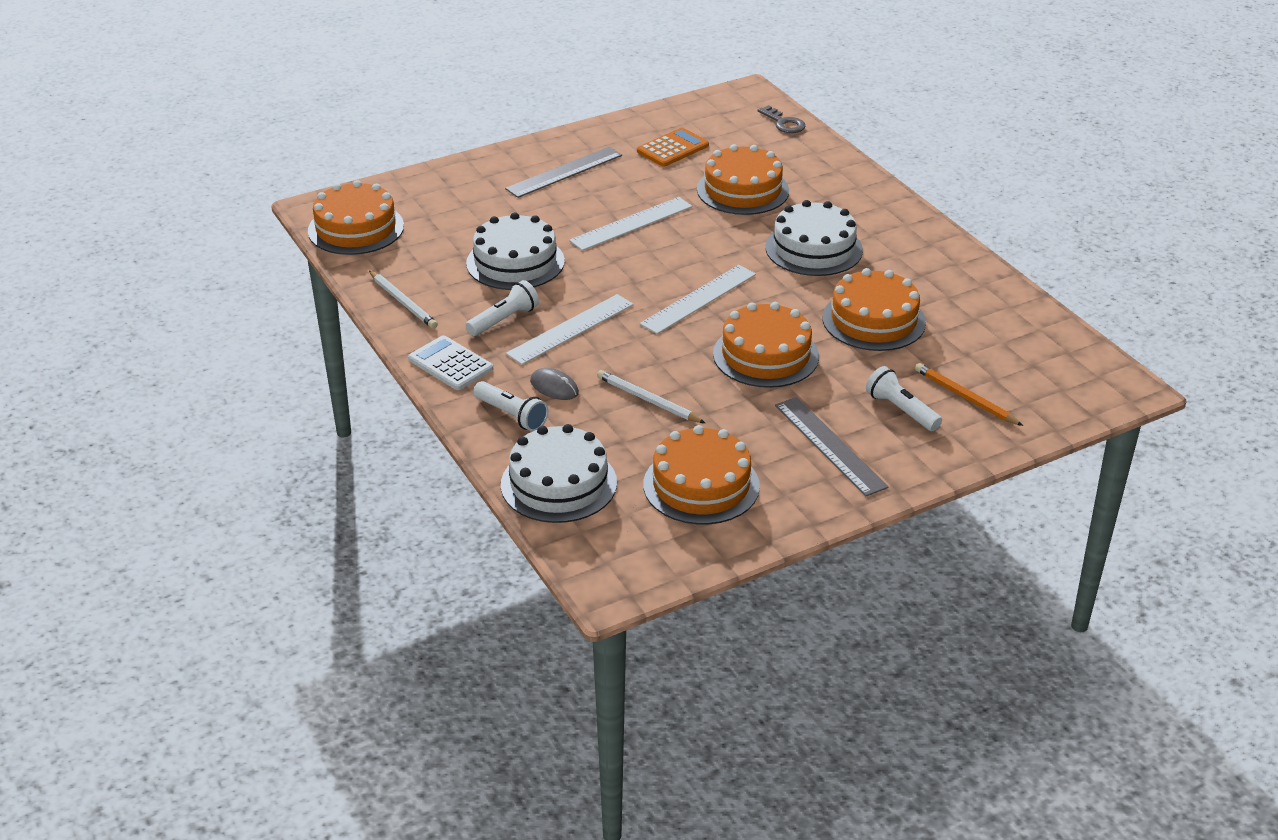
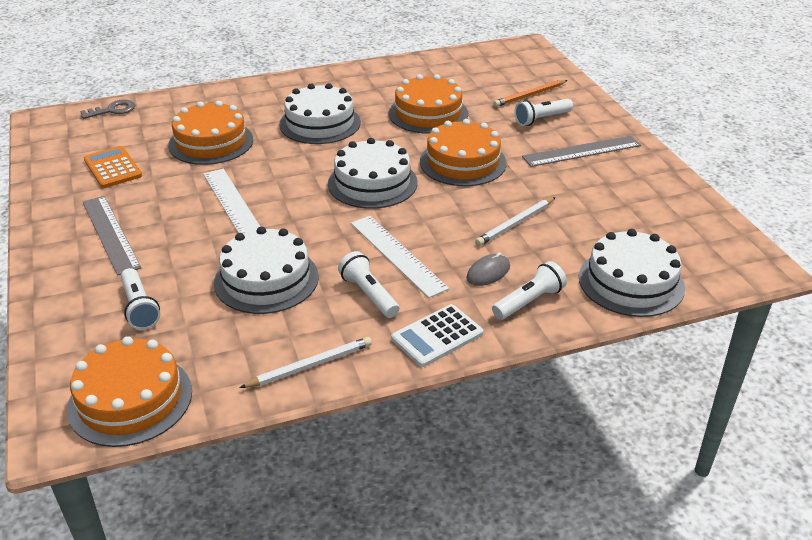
camera: 80 degrees left, 0 degrees up
white ruler [640,265,756,334] -> white cake [328,138,418,209]
orange cake [643,425,760,524] -> none
none -> white flashlight [121,268,160,330]

